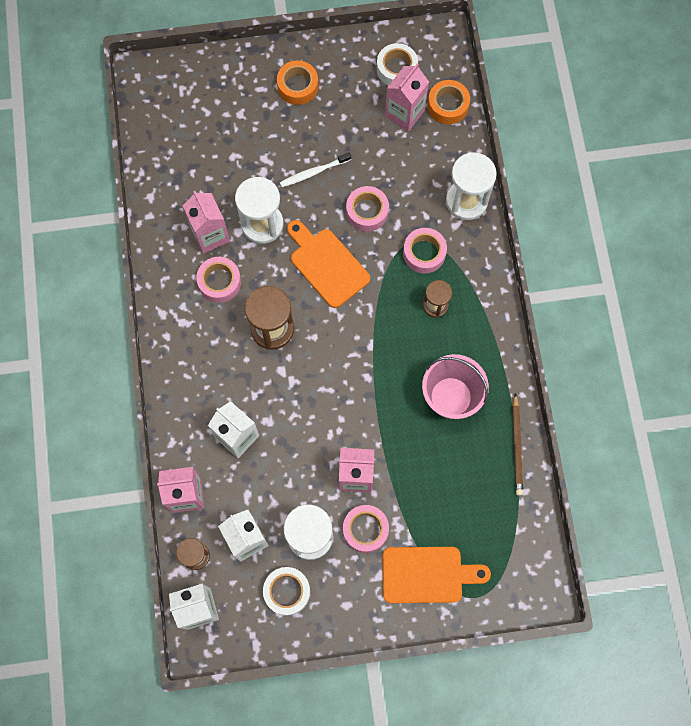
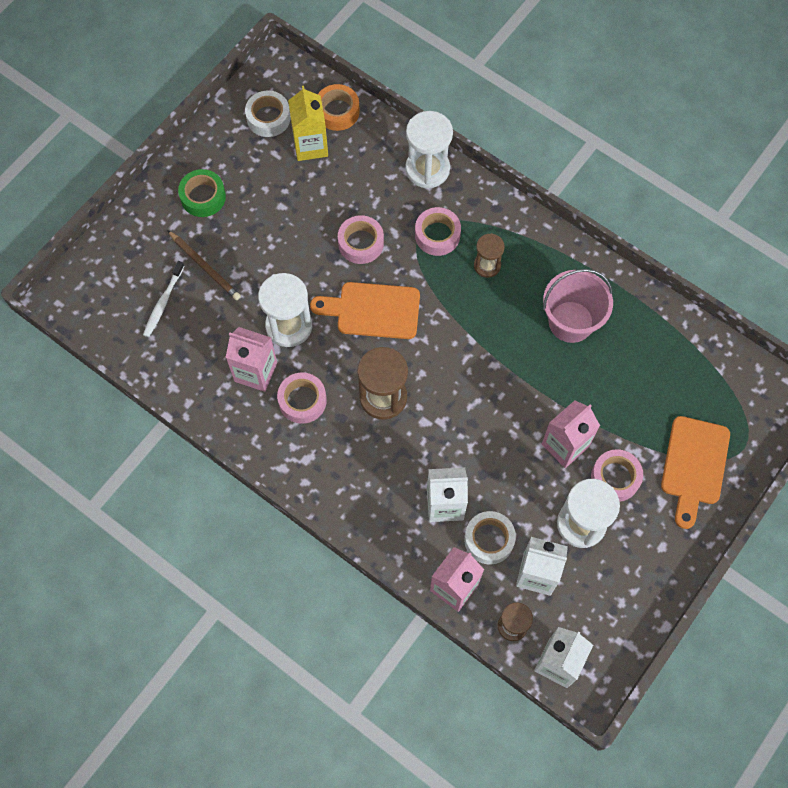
camera: 45 degrees left, 5 degrees down
white tape [263,567,310,616] -> white tape moved to [464,511,516,565]
orange tape [277,60,318,105] -> green tape [178,169,226,217]
white toothbrush [280,152,351,187] -> white toothbrush moved to [143,261,184,337]
orange cutting board [382,547,491,603] -> orange cutting board turned 150 degrees clockwise [661,416,730,529]
pink carton [385,63,429,132] -> yellow carton [288,86,328,161]
brown pencil [512,393,523,496] -> brown pencil moved to [167,230,241,300]

